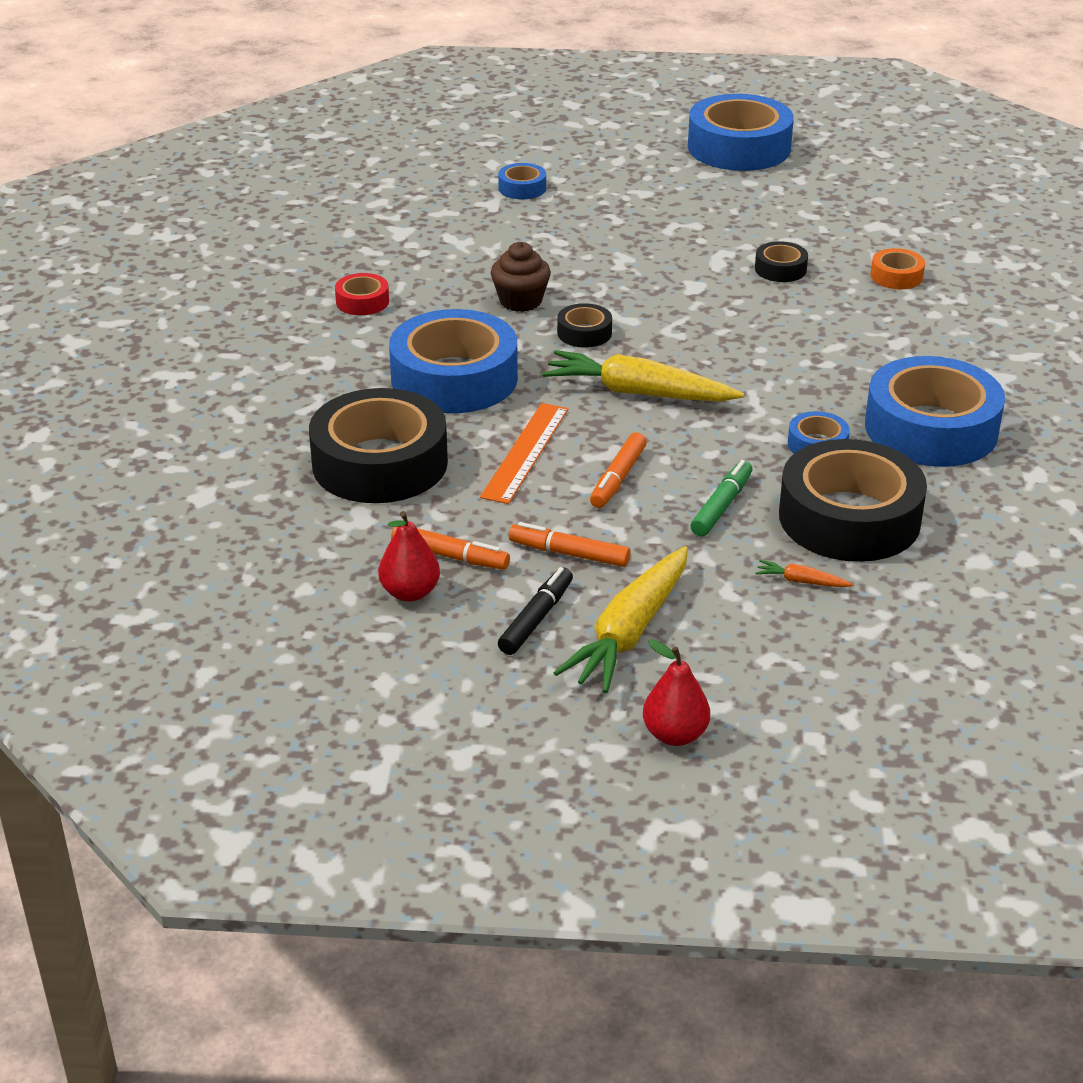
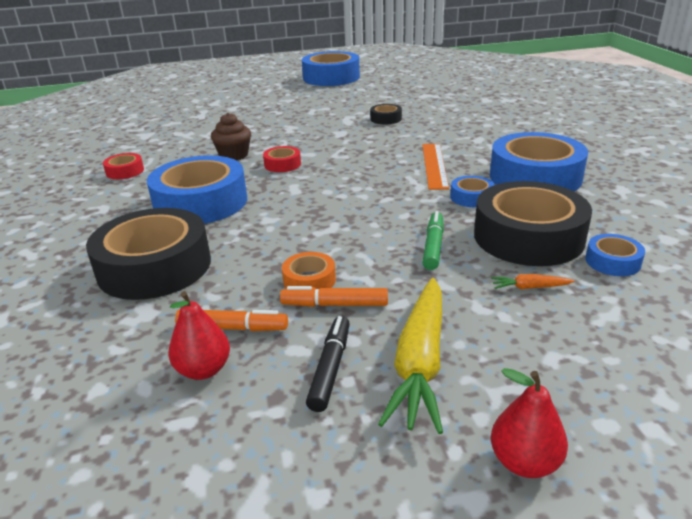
camera: 15 degrees left, 5 degrees down
orange ruler [480,403,568,504] -> orange ruler moved to [422,144,449,190]
blue tape [498,163,546,199] -> blue tape moved to [585,234,645,276]
yellow carrot [542,350,744,402] -> none
black tape [557,303,612,348] -> red tape [263,146,301,172]
orange marker [590,432,647,508] -> none
orange tape [871,248,925,289] -> orange tape moved to [282,252,336,289]

